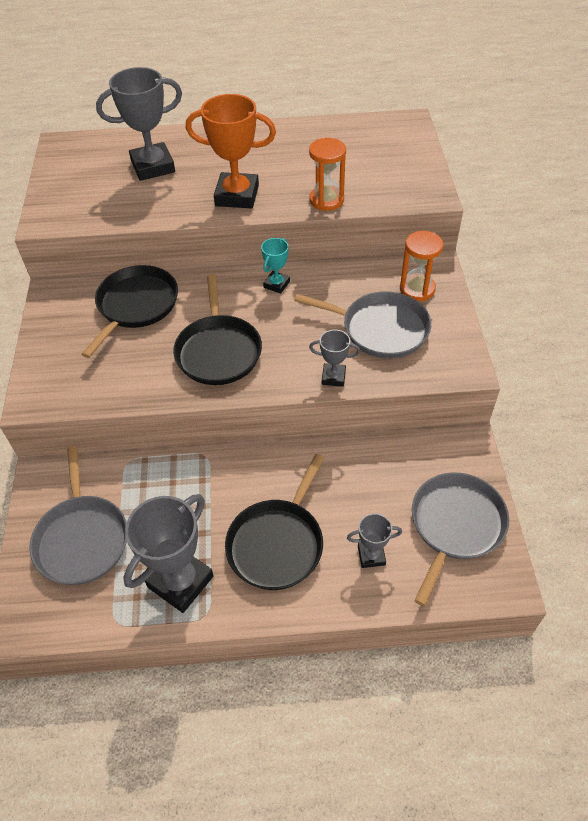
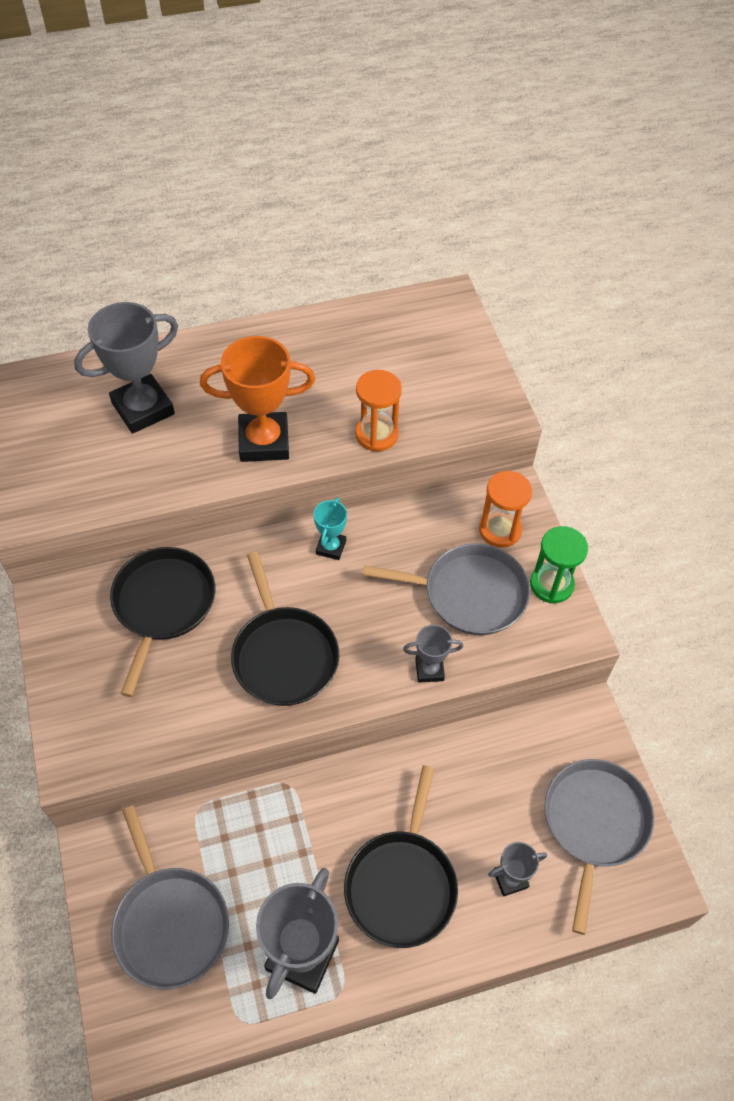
camera: 15 degrees left, 5 degrees up
none -> green hourglass [530,526,588,603]

